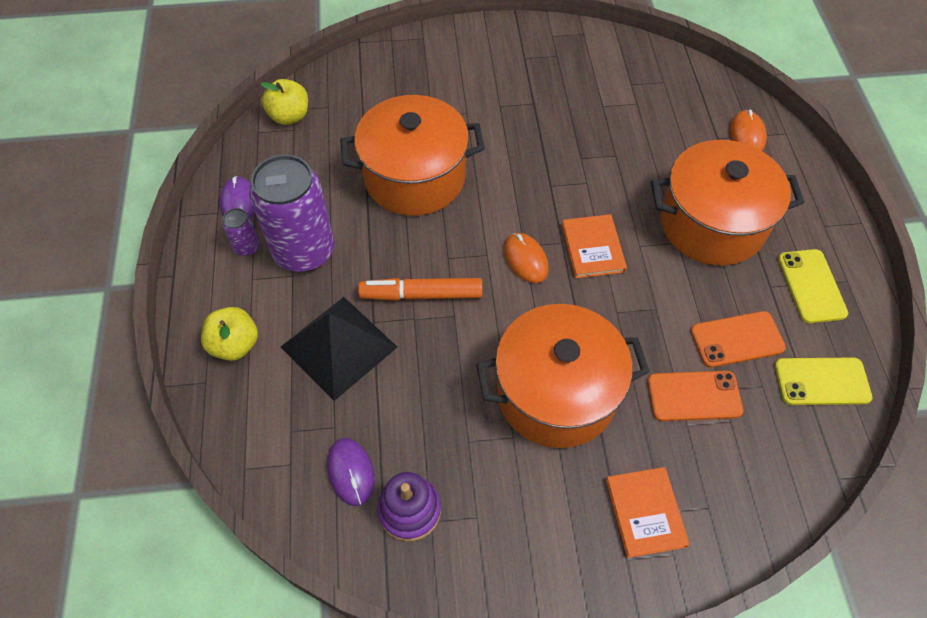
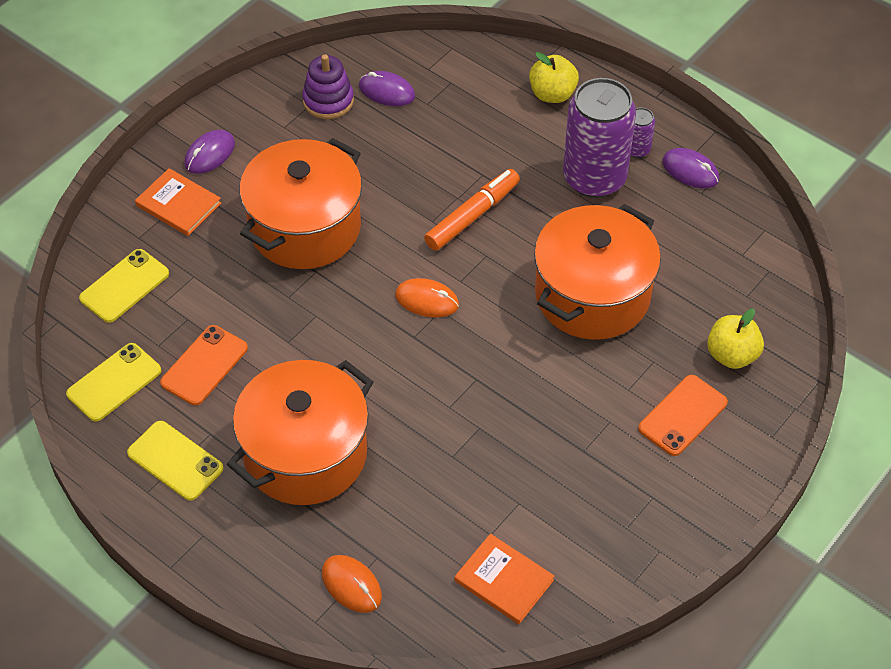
camera: 135 degrees right, 5 degrees down
yellow apple [260,79,308,125] -> yellow apple moved to [707,308,764,369]
black pyramid [281,297,397,401] -> none
orange book [562,214,627,278] -> orange book moved to [455,534,554,624]
orange phone [648,371,743,421] -> orange phone moved to [638,375,728,456]
none -> yellow phone [79,249,169,323]
none -> purple mouse [184,129,235,174]

